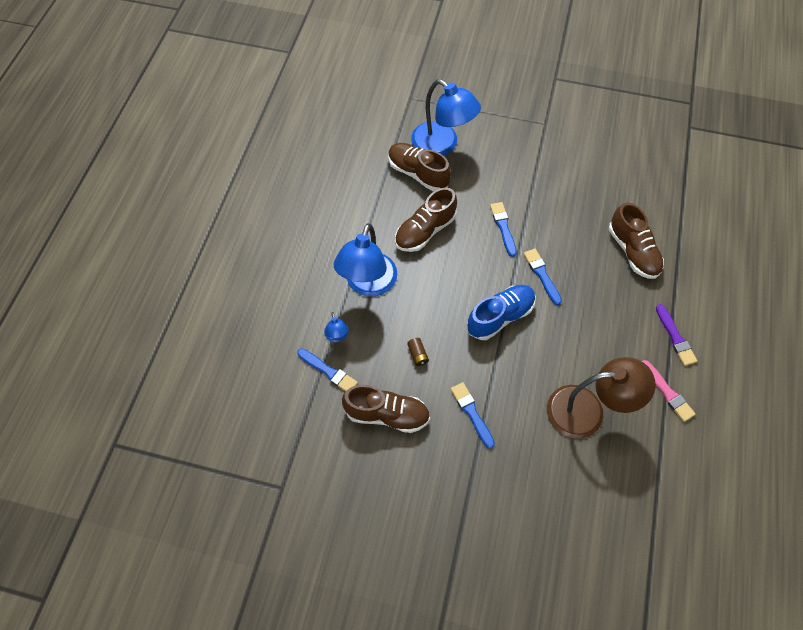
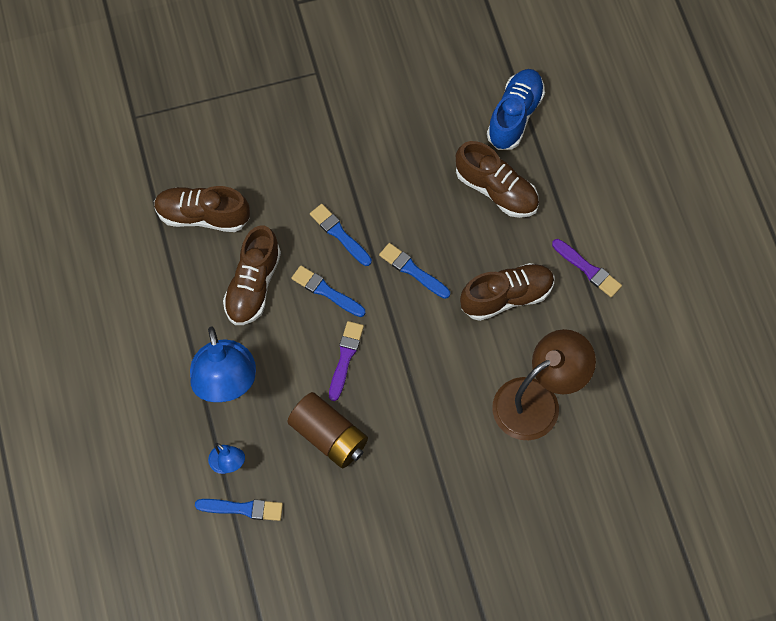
camera: 30 degrees left, 5 degrees up
brown shoe [342,385,430,433] -> brown shoe moved to [460,263,554,321]
brown battery [407,338,429,366] -> brown battery [287,392,368,468], size x2.33
blue lamp [411,79,481,156] -> none
blue brush [451,382,495,449] -> blue brush moved to [291,265,366,317]
blue shoe [467,285,536,340] -> blue shoe moved to [487,69,545,150]
pink brush [642,360,695,422] -> none
none -> purple brush [329,321,364,401]

